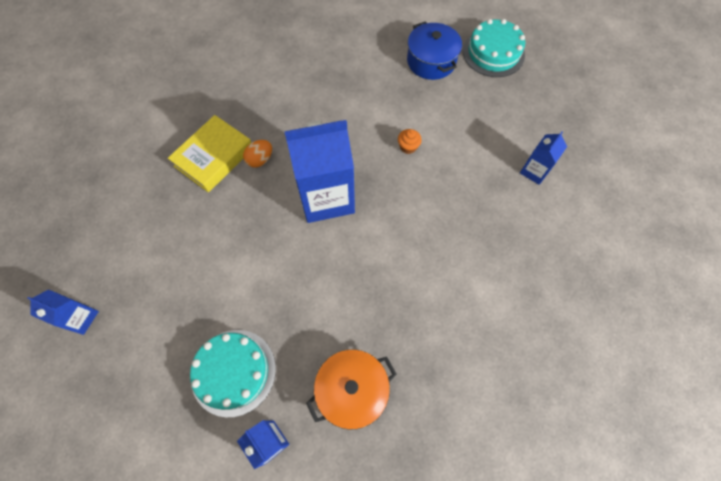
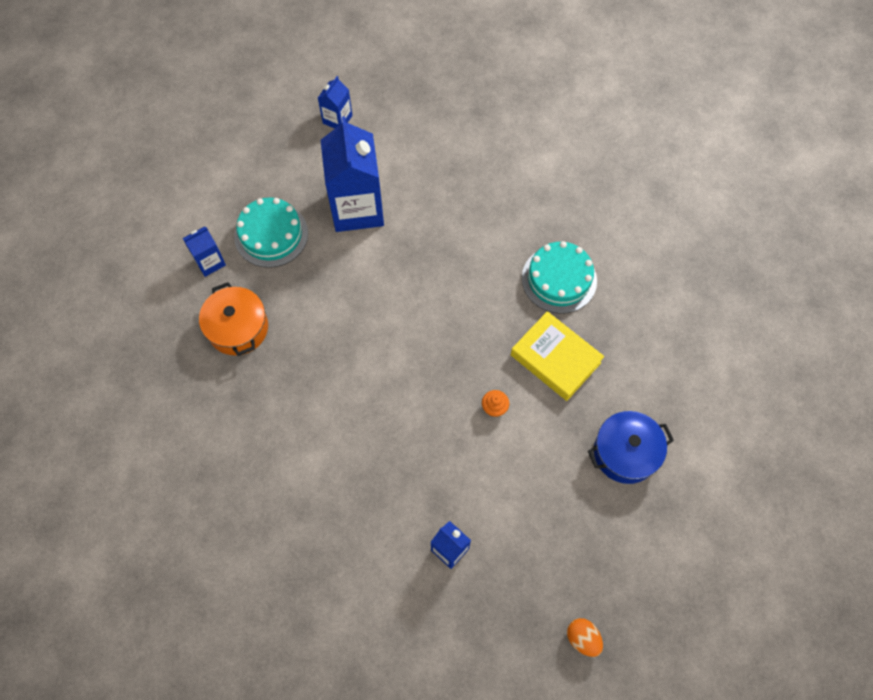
camera: 95 degrees right, 0 degrees up
yellow book [168,115,251,193] -> yellow book moved to [511,311,604,401]
orange egg [243,140,272,168] -> orange egg moved to [567,618,603,657]
blue carton [285,120,355,223] -> blue carton moved to [320,116,384,232]
turquoise cake [463,19,525,77] -> turquoise cake moved to [522,241,597,314]

